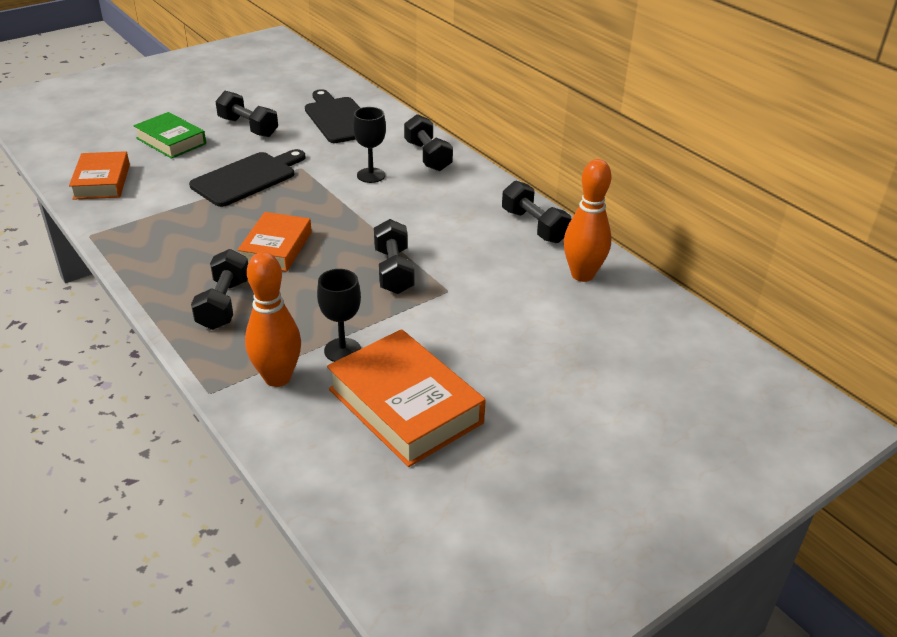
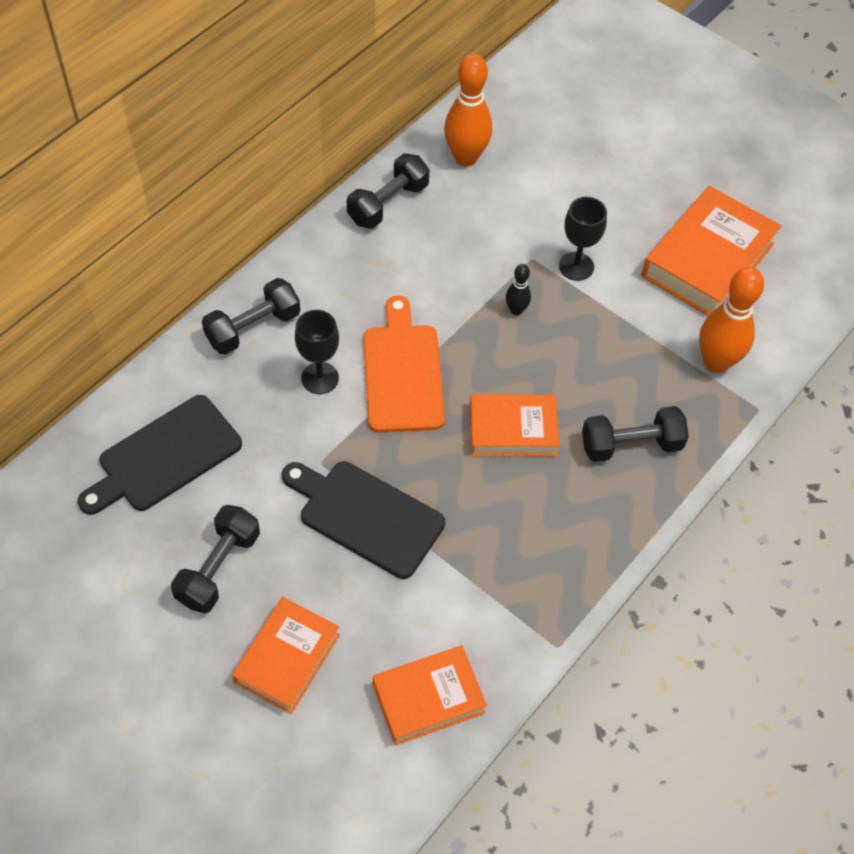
camera: 105 degrees left, 20 degrees up
green book [133,112,206,159] -> orange book [232,597,340,714]
black goblet [317,269,361,362] -> black goblet moved to [559,197,607,281]
black dumbbell [374,219,414,294] -> black bowling pin [506,264,531,315]
none -> orange cutting board [363,296,445,433]

